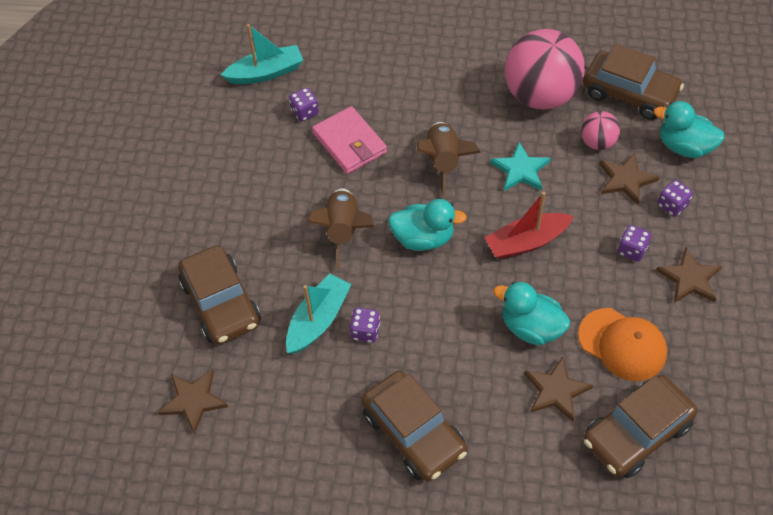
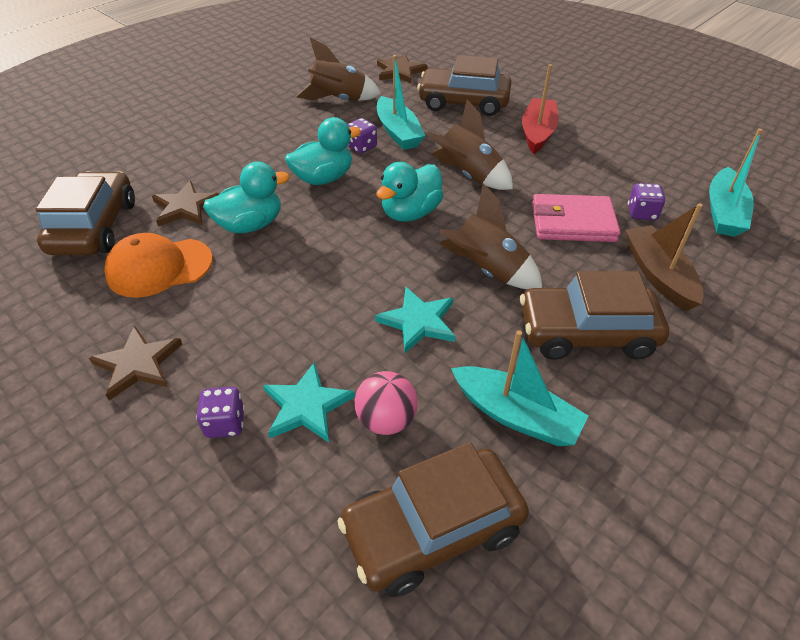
camera: 125 degrees right, 10 degrees down
brown car [361,371,467,481] -> brown car moved to [520,271,669,360]
red boat [484,192,574,259] -> red boat moved to [522,64,559,154]
pink ball [505,29,585,110] -> turquoise boat [451,330,588,446]
brown star [599,153,660,205] -> turquoise star [263,362,355,443]
purple dice [618,225,651,262] -> none
turquoise duck [653,101,725,158] -> turquoise duck moved to [285,117,361,185]
none -> brown rocket [296,38,381,101]
none -> brown boat [625,203,704,311]

